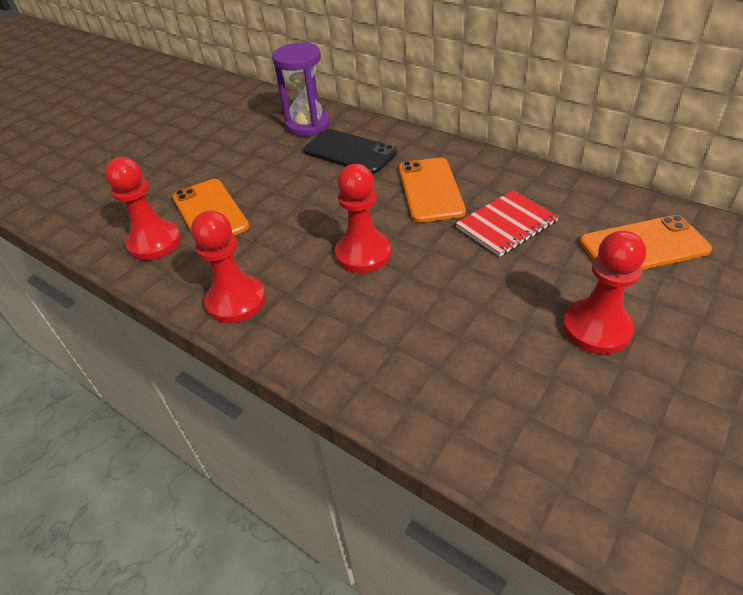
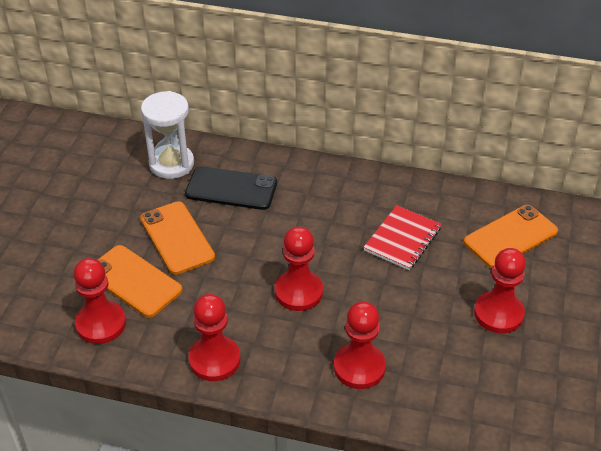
camera: 25 degrees left, 0 degrees up
purple hourglass [272,42,330,136] -> white hourglass [141,91,194,179]
orange phone [399,158,466,222] -> orange phone moved to [140,201,215,275]
none -> red pawn [334,302,386,389]

